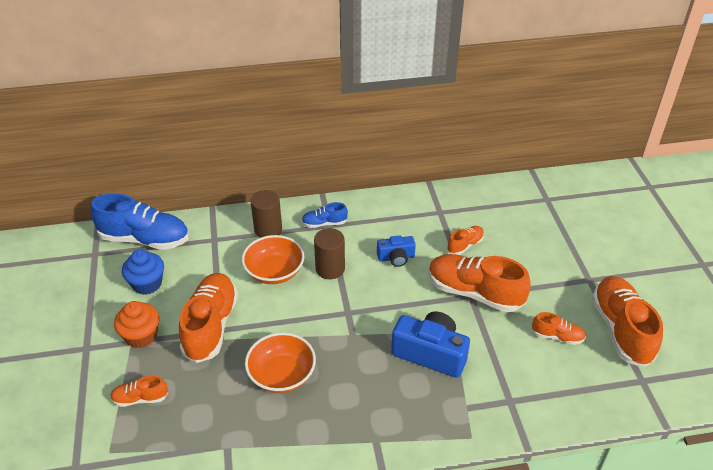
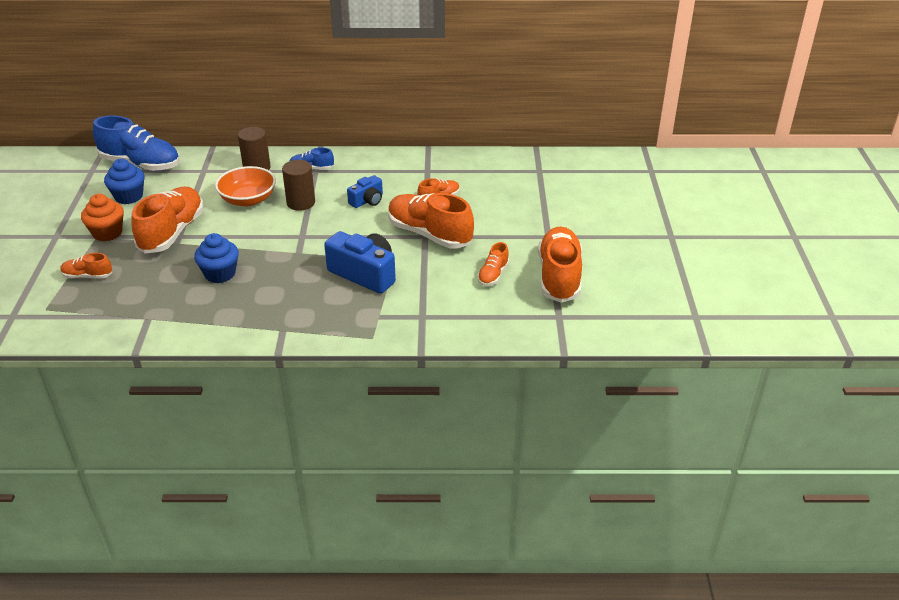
camera: 10 degrees right, 5 degrees down
orange bowl [245,332,316,393] -> blue cupcake [194,233,239,283]
blue camera [377,235,416,267] -> blue camera turned 45 degrees counterclockwise [347,175,383,208]
orange shoe [532,312,586,345] -> orange shoe turned 90 degrees clockwise [477,242,509,286]

